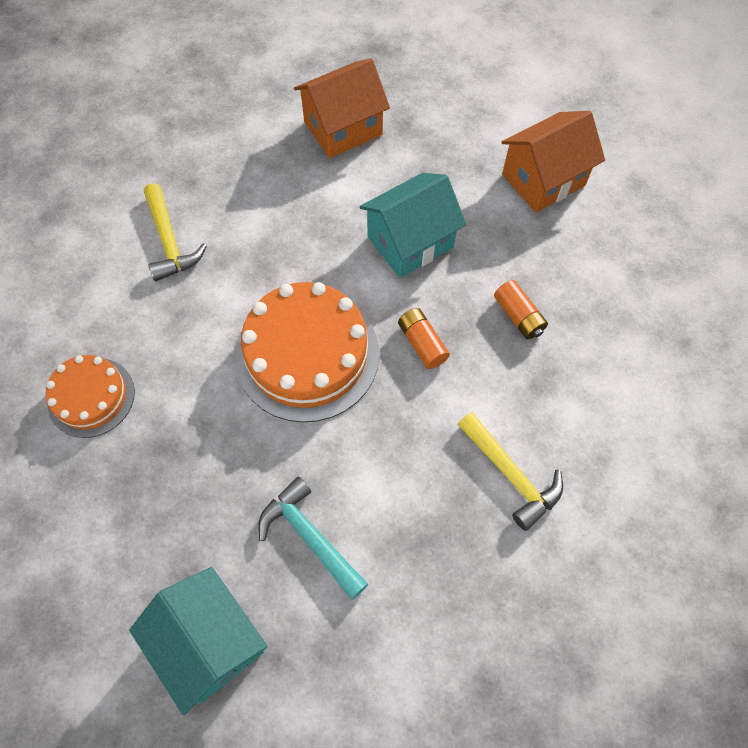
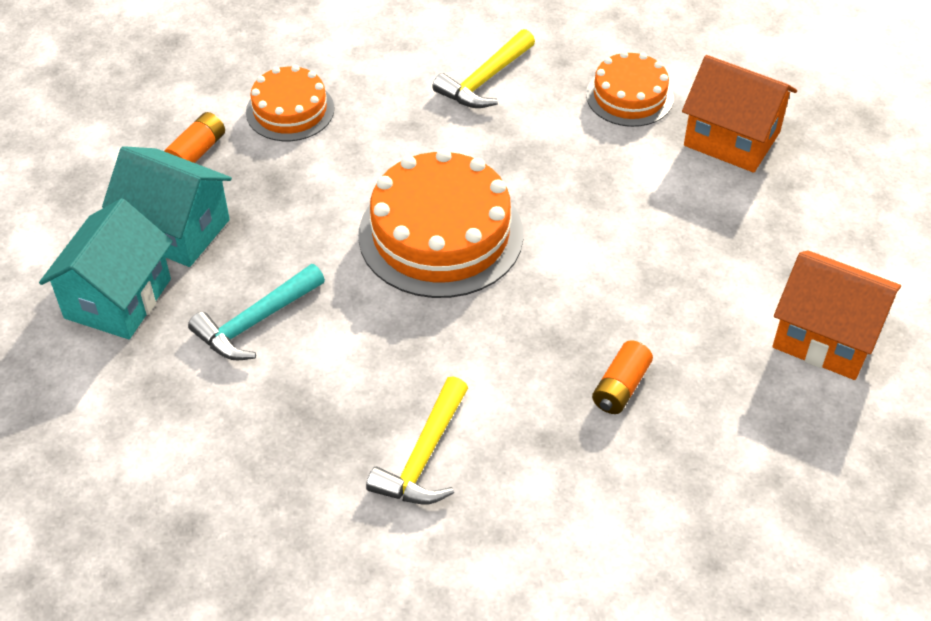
camera: 60 degrees right, 15 degrees down
turquoise hammer [259,476,368,600] -> turquoise hammer turned 150 degrees counterclockwise [188,264,325,360]
turquoise house [359,173,467,278] -> turquoise house moved to [102,146,232,267]
orange battery [398,308,450,369] -> orange battery moved to [164,112,225,163]
none -> orange cake [586,51,674,127]

